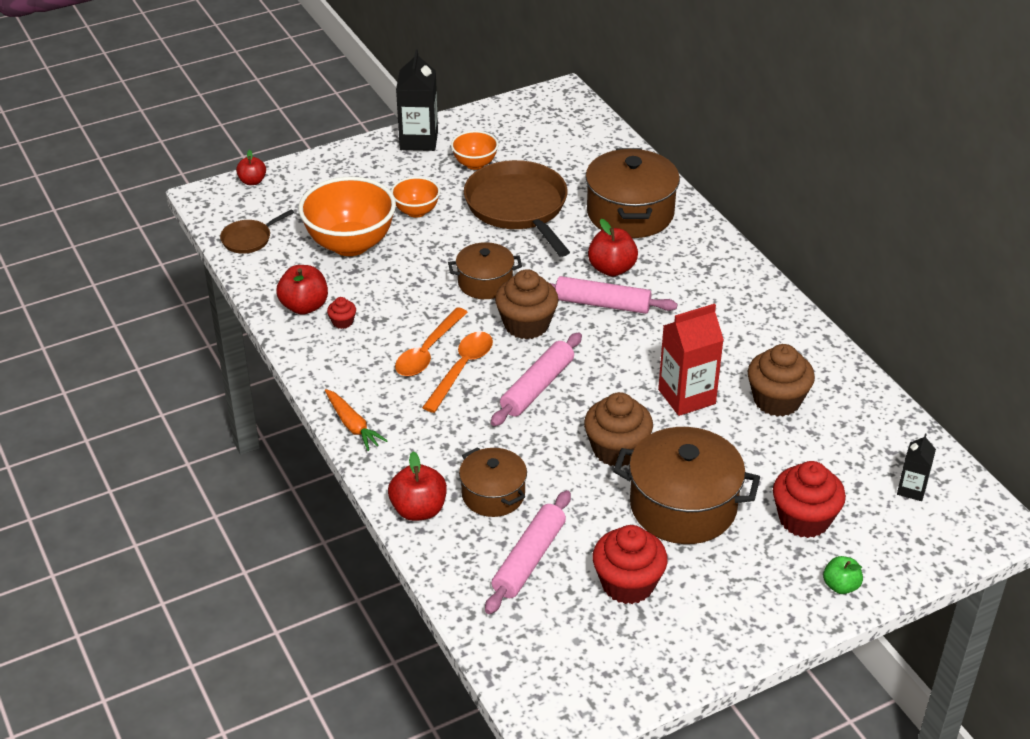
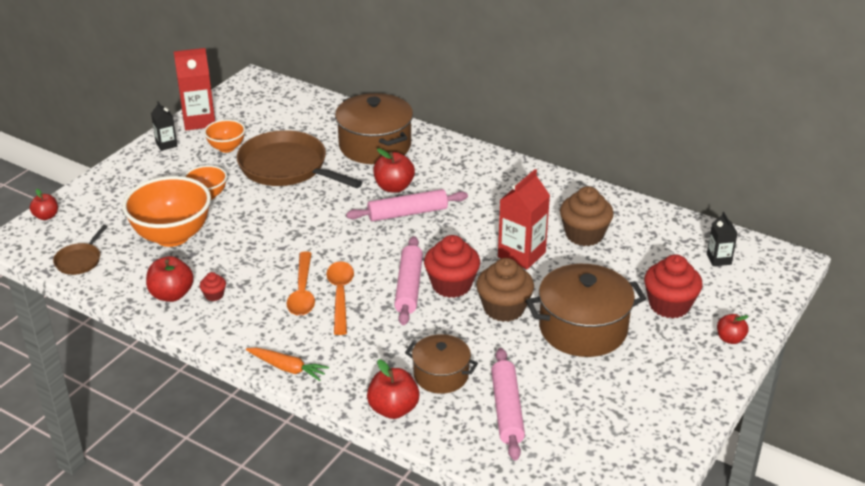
camera: 30 degrees left, 5 degrees down
black carton [396,49,438,151] -> black carton [151,101,177,151], size x0.56
brown pot [448,242,522,299] -> none
brown cupcake [495,269,558,339] -> none
red cupcake [593,525,668,604] -> red cupcake moved to [424,235,480,298]
green apple [823,556,863,594] -> red apple [717,314,749,344]
none -> red carton [174,48,215,131]

